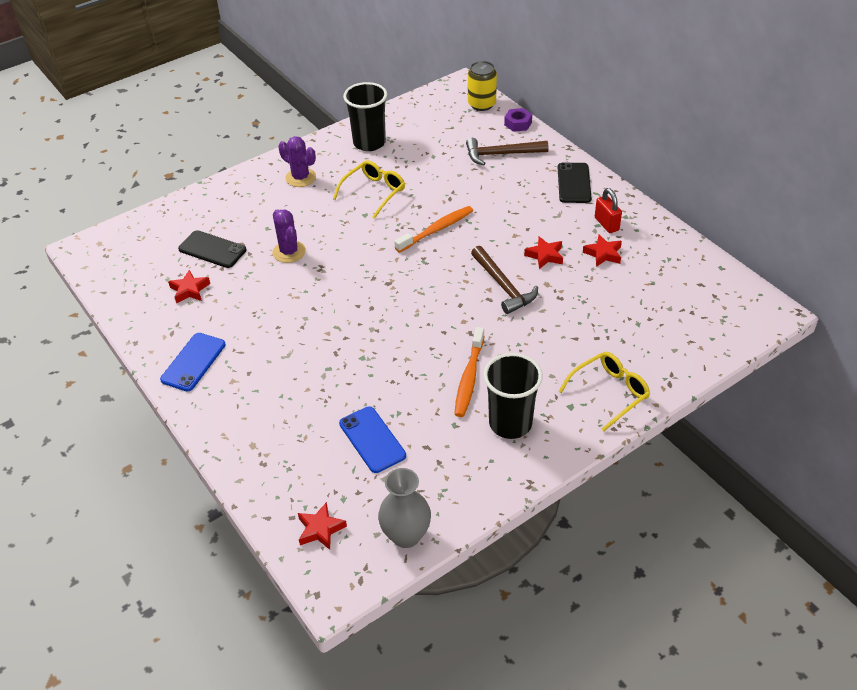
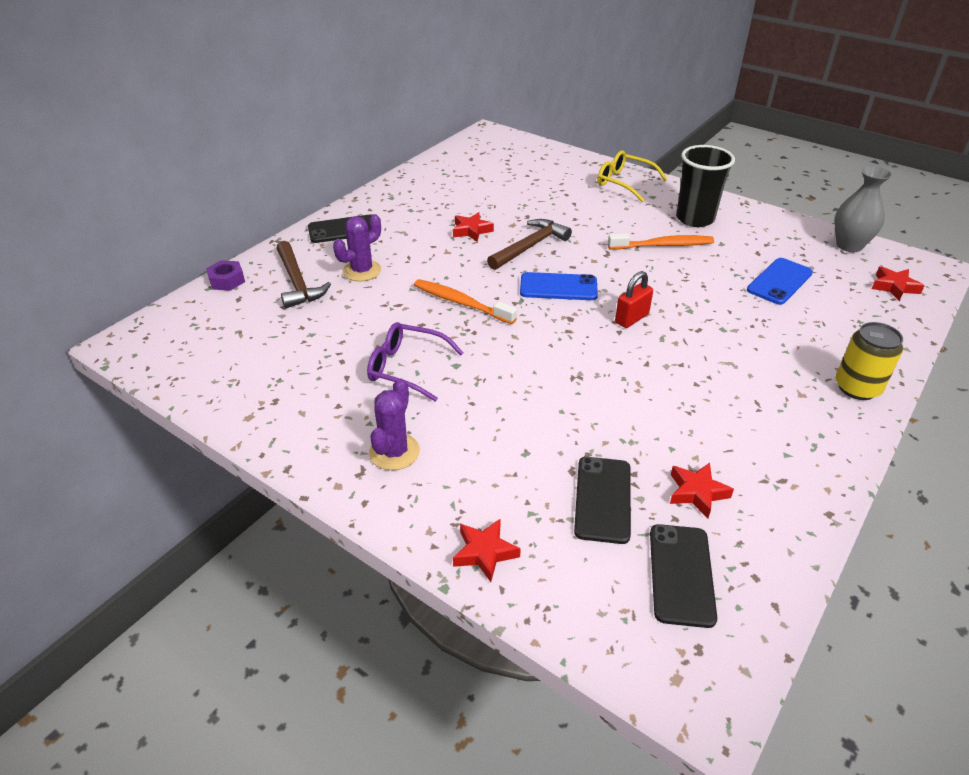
camera: 110 degrees left, 5 degrees down
blue phone [160,333,226,392] -> blue phone moved to [520,272,598,300]
purple cactus [272,209,306,263] -> purple cactus moved to [333,214,381,281]
yellow glasses [333,160,405,219] -> purple glasses [367,322,464,402]
black cup [343,82,387,151] -> none
yellow can [468,61,497,111] -> yellow can moved to [836,322,903,400]
red star [583,235,622,267] -> red star moved to [453,518,521,582]
red padlock [595,188,622,233] -> red padlock moved to [615,271,653,328]
none -> black phone [650,524,717,628]

